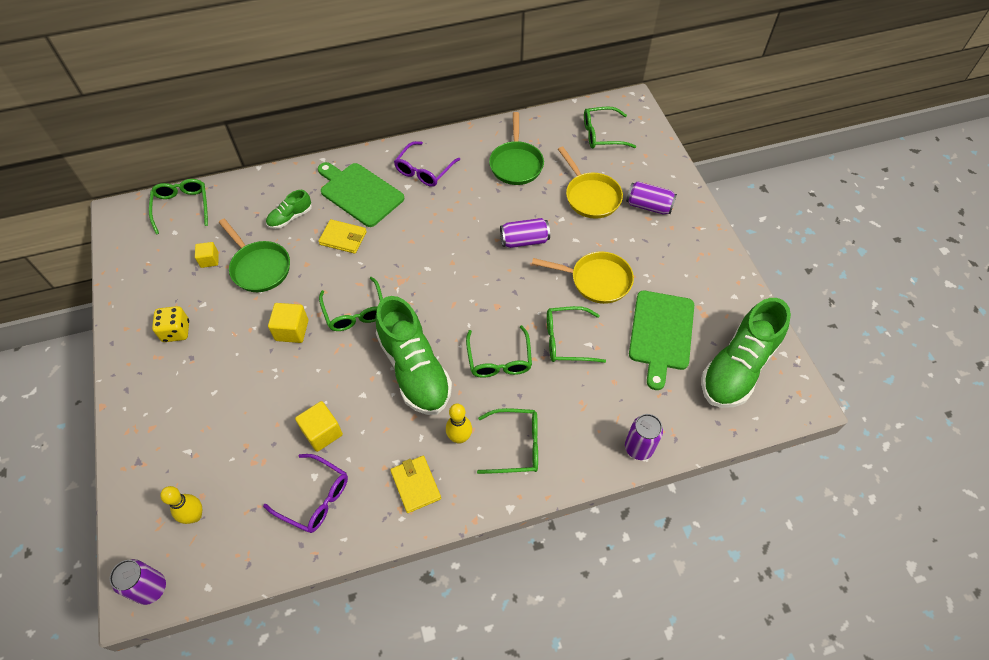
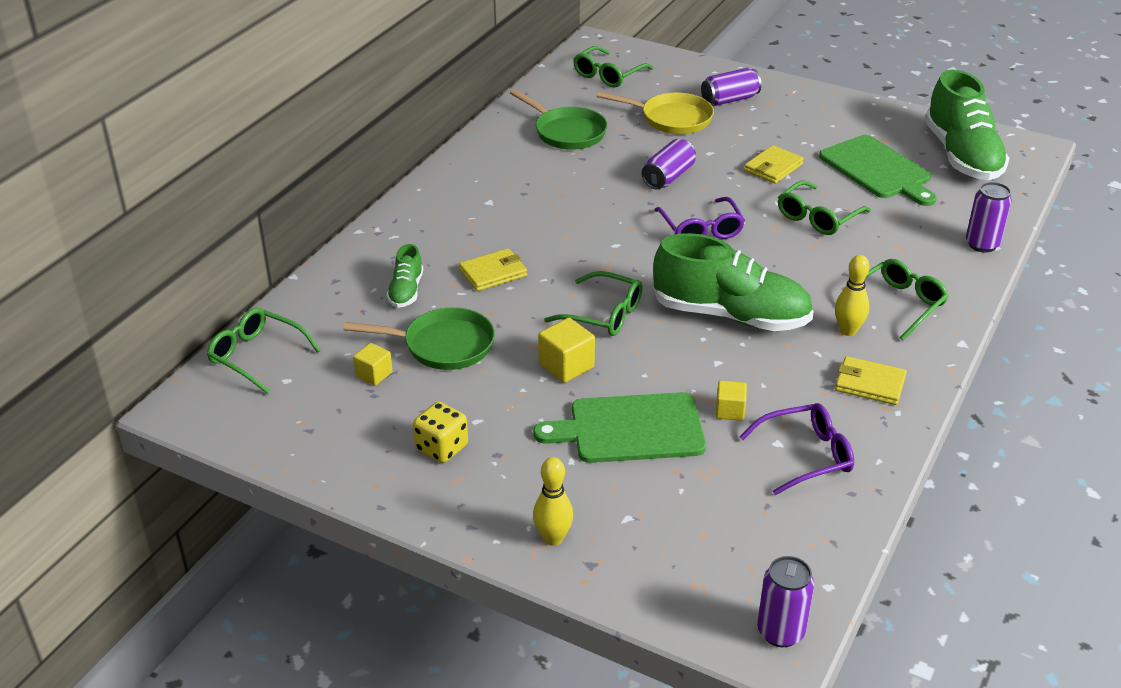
camera: 45 degrees left, 20 degrees down
yellow bowling pin [160,486,202,524] -> yellow bowling pin moved to [533,457,573,546]
yellow cube [295,401,343,452] -> yellow cube [716,381,747,421], size x0.65
green cutting board [318,162,404,227] -> green cutting board moved to [533,392,706,463]
purple glasses [394,141,460,187] -> purple glasses moved to [655,197,745,239]
green glasses [466,325,532,378] -> none
yellow pan [532,251,634,304] -> yellow wallet [744,145,804,184]

